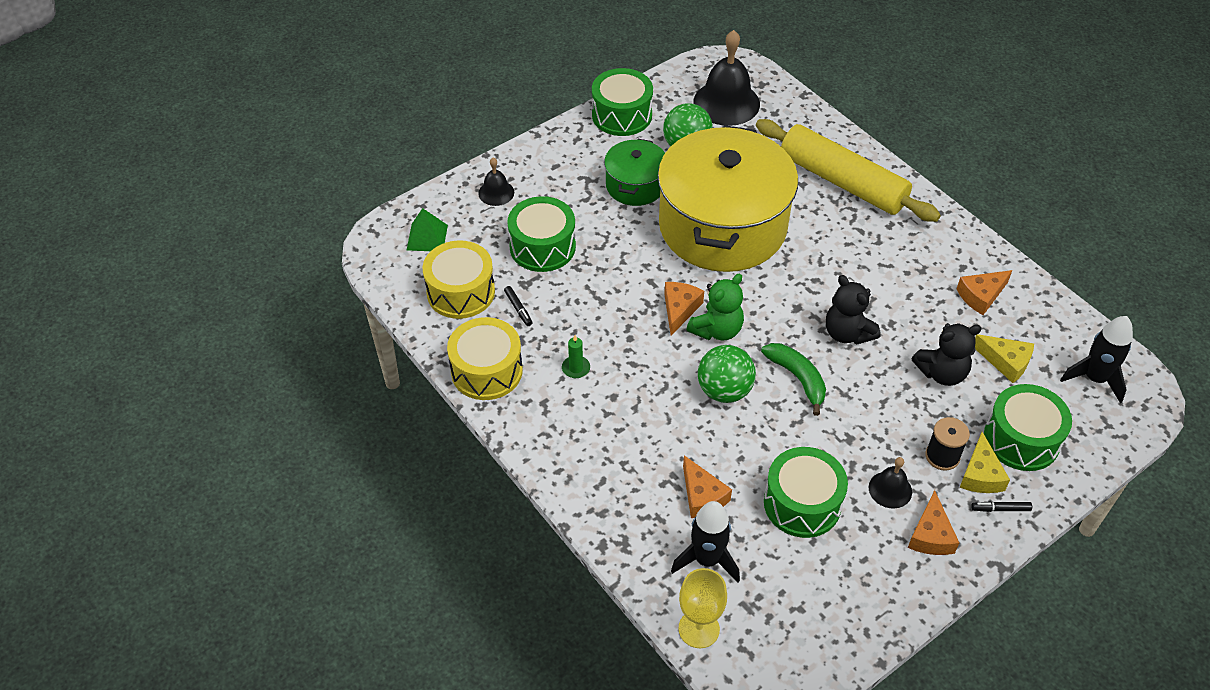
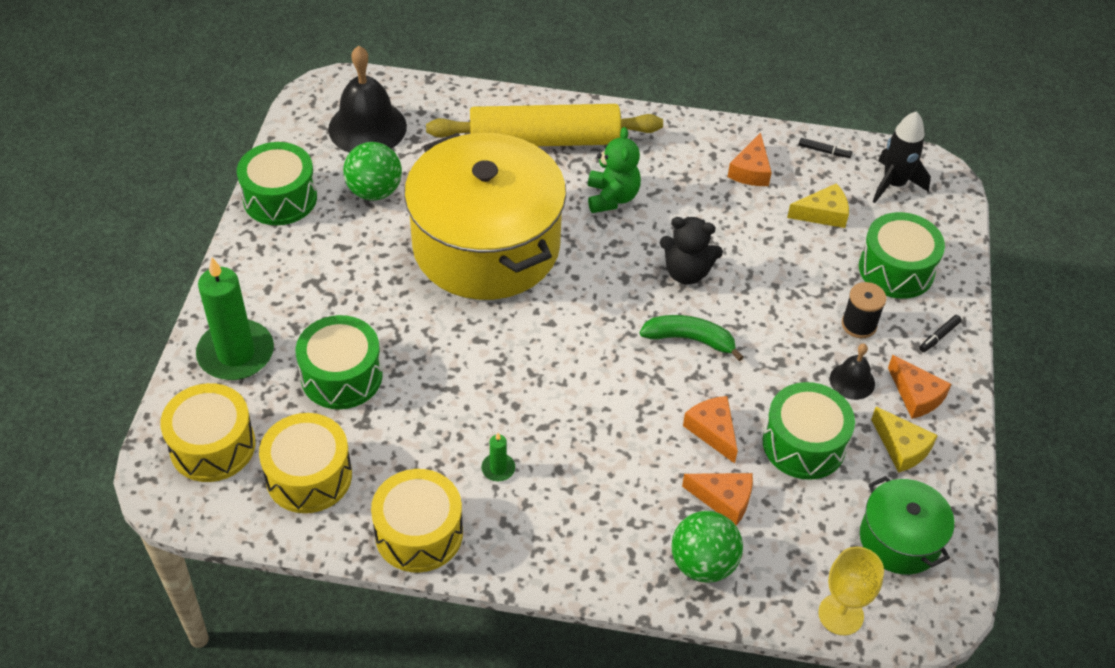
camera: 45 degrees left, 0 degrees up
green pyramid [407,208,448,251] -> yellow drum [160,383,256,482]
black bell [478,157,514,206] -> green candle [196,258,274,380]
black marker [504,286,532,326] -> black marker moved to [799,138,852,158]
green pot [604,139,665,206] -> green pot moved to [860,476,954,575]
orange cheese [664,282,704,335] -> orange cheese moved to [683,396,738,463]
black rocket [671,501,740,583] -> none
green teddy bear [686,273,744,340] -> green teddy bear moved to [588,127,641,213]
green ball [698,345,756,403] -> green ball moved to [671,511,743,583]
black teddy bear [911,323,982,386] -> none
yellow cheese [959,432,1010,493] -> yellow cheese moved to [871,407,938,473]

